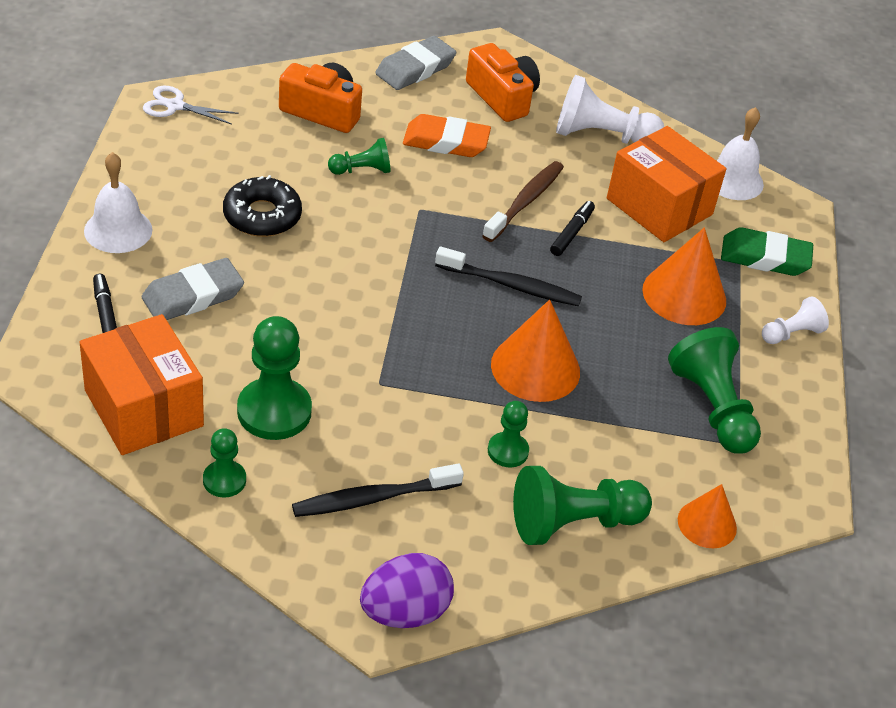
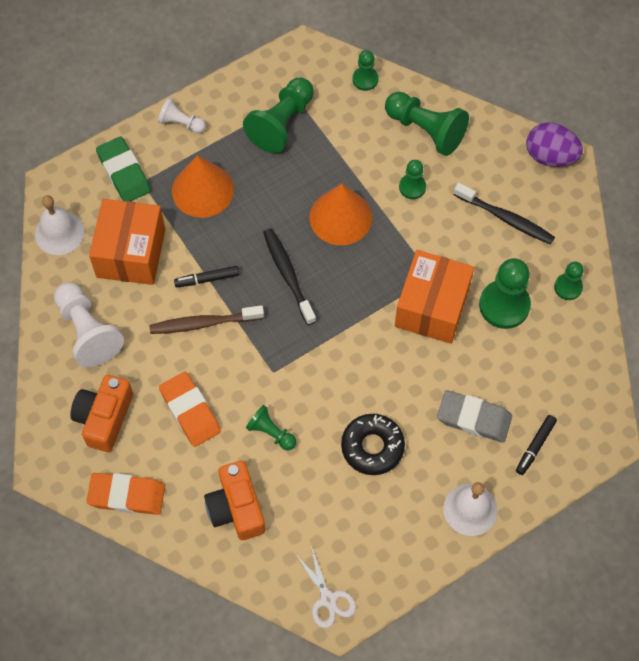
camera: 125 degrees left, 20 degrees up
orange box [80,314,204,455] -> orange box moved to [395,250,474,344]
grey eraser [375,36,456,90] -> orange eraser [86,473,165,515]
orange cone [678,484,737,548] -> green pawn [352,50,378,91]

